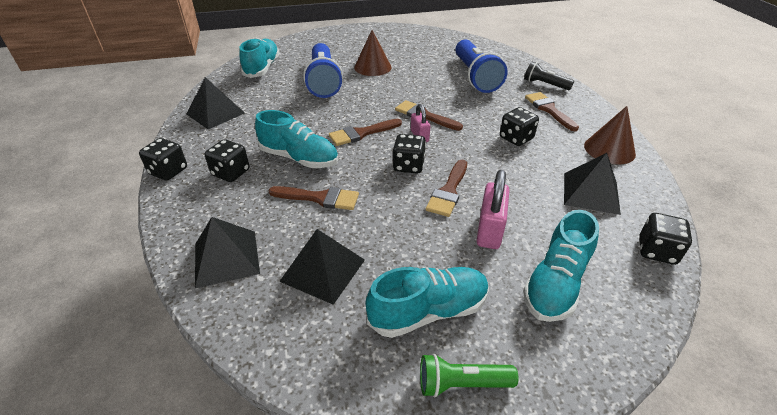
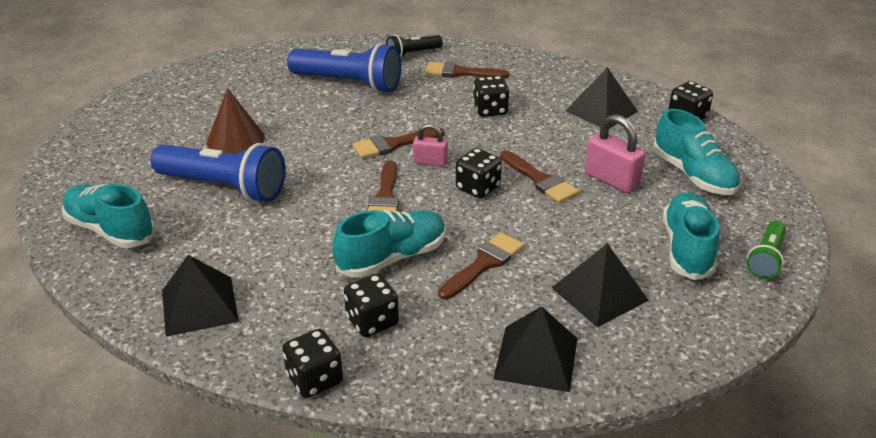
camera: 60 degrees left, 5 degrees down
brown cone [584,106,636,164] -> none

